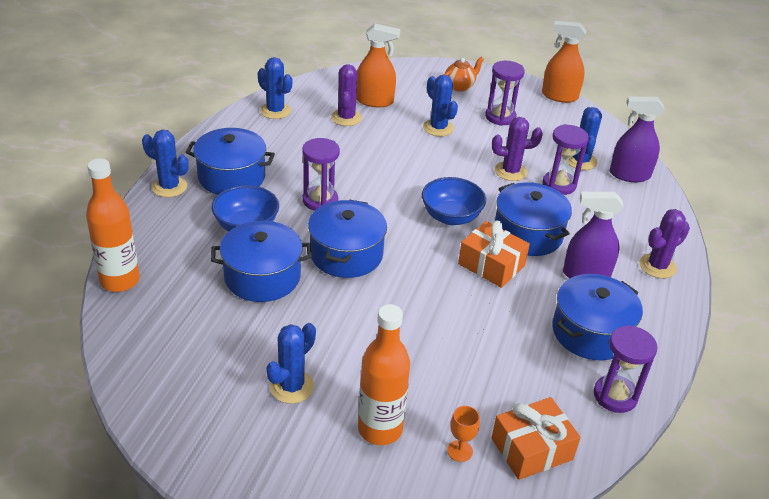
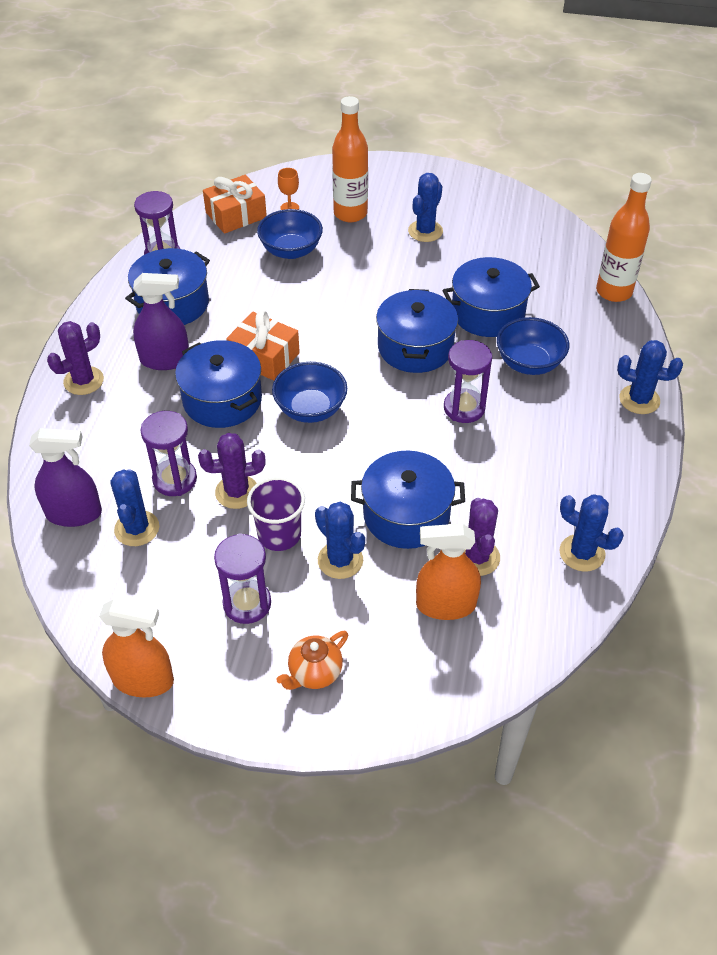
camera: 175 degrees right, 10 degrees up
blue pot [186,128,275,195] -> blue pot moved to [351,451,465,549]
none -> purple cup [247,477,305,551]
none -> blue bowl [257,209,323,259]

